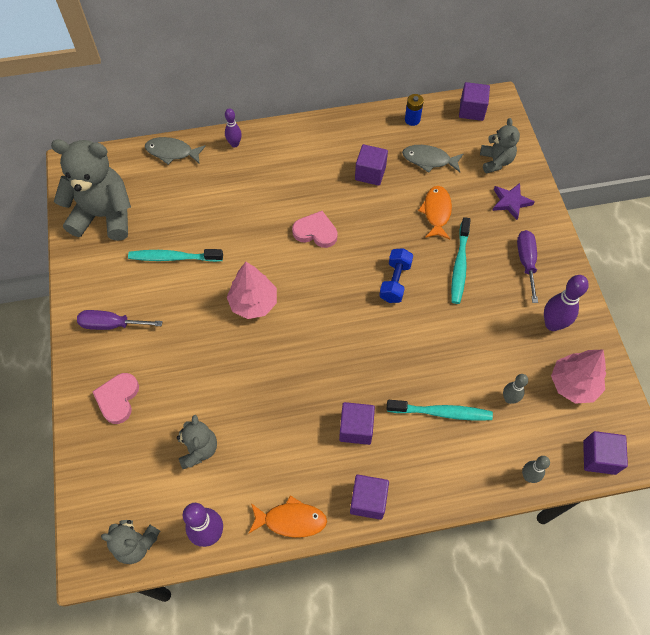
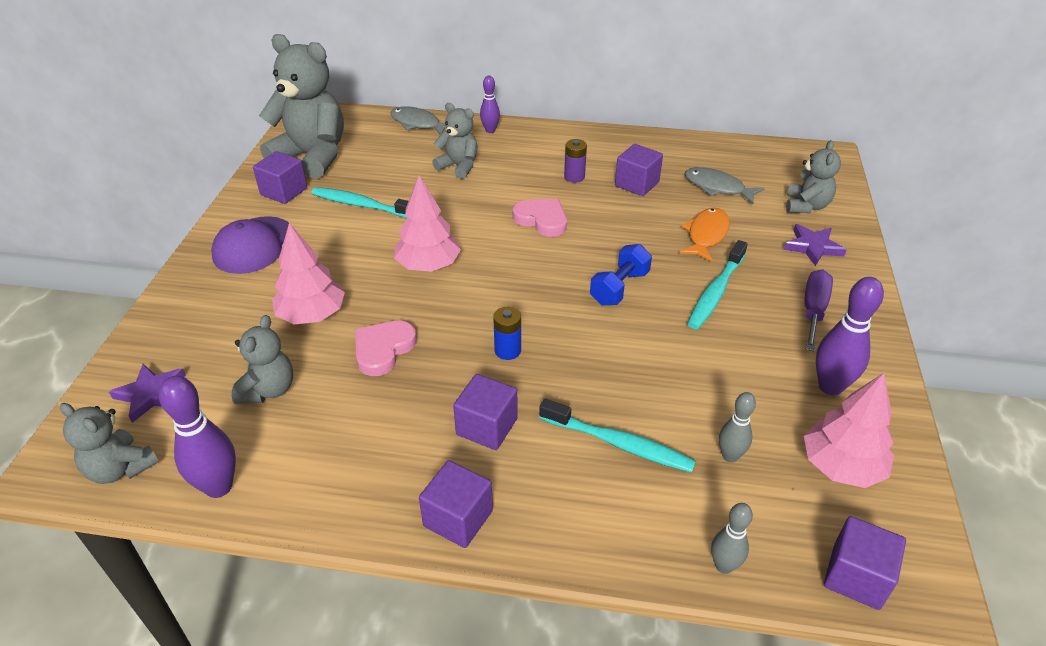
camera: 20 degrees right, 20 degrees down
purple screwdriver [77,310,163,330] -> purple cap [211,216,289,274]
pink heart [92,373,139,424] -> pink heart moved to [355,321,417,376]
orange fish [248,496,327,538] -> none
blue battery [405,94,424,126] -> blue battery moved to [493,307,521,360]
purple cube [459,82,490,121] -> purple cube moved to [253,151,307,204]
none -> purple star [109,364,186,423]
none -> pink tree [272,223,345,325]
none -> grey teddy bear [432,103,478,179]
none -> purple battery [564,139,587,183]

